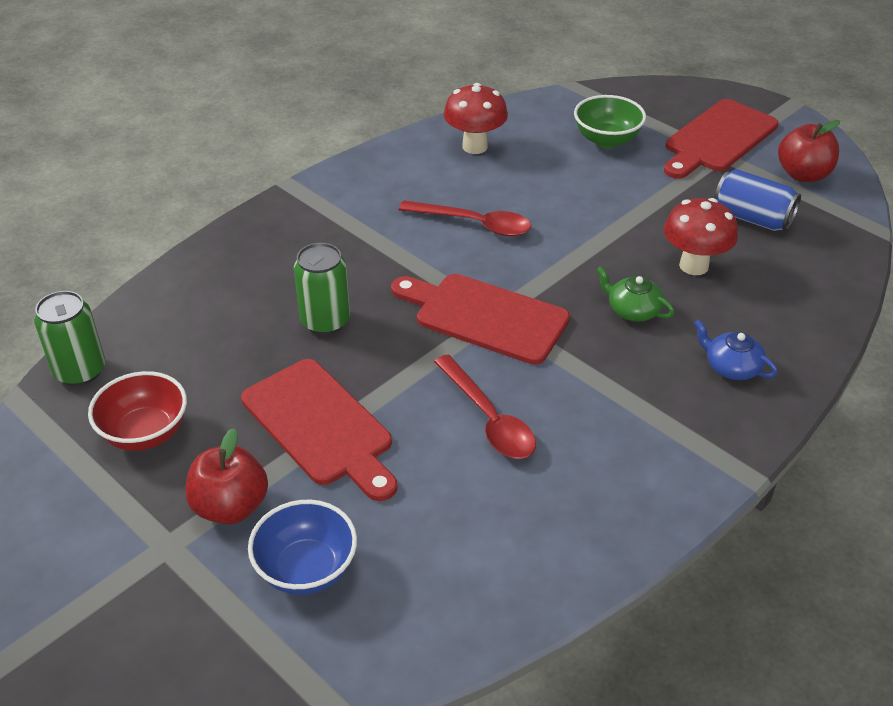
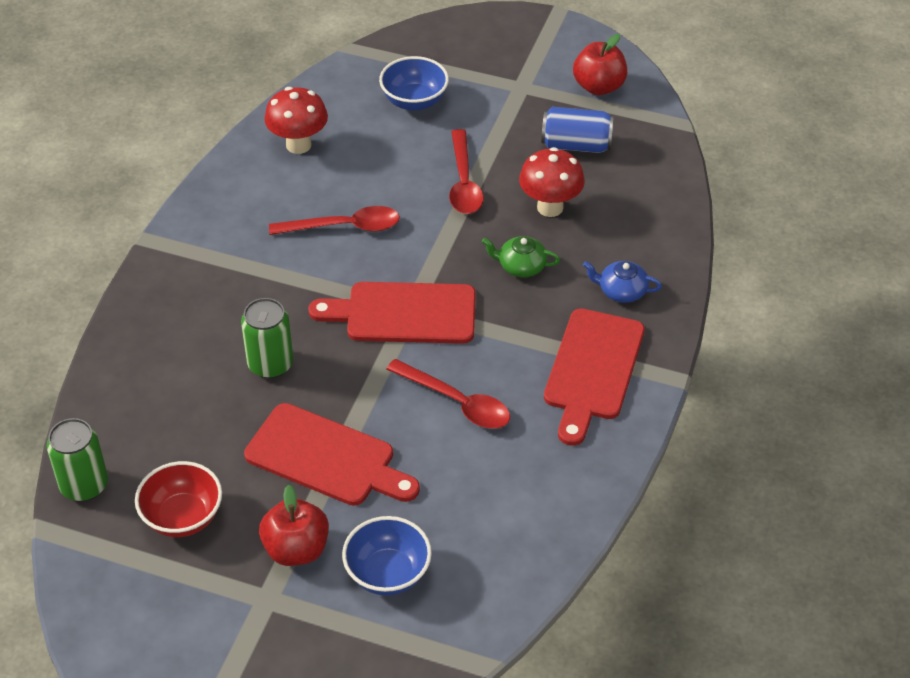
camera: 25 degrees left, 5 degrees up
green bowl [574,95,646,148] -> blue bowl [379,56,449,111]
red cutting board [664,99,778,179] -> red cutting board moved to [544,308,645,446]
none -> red spoon [449,129,484,214]

